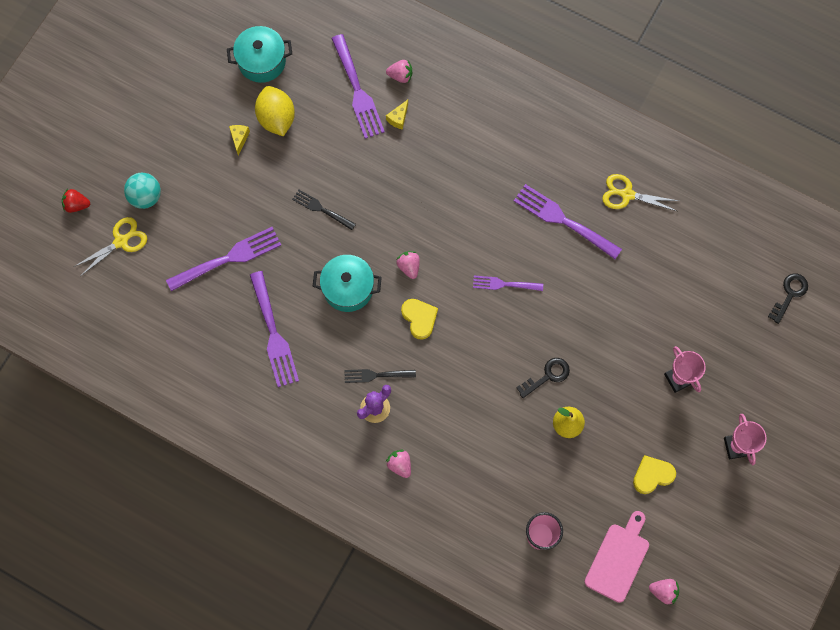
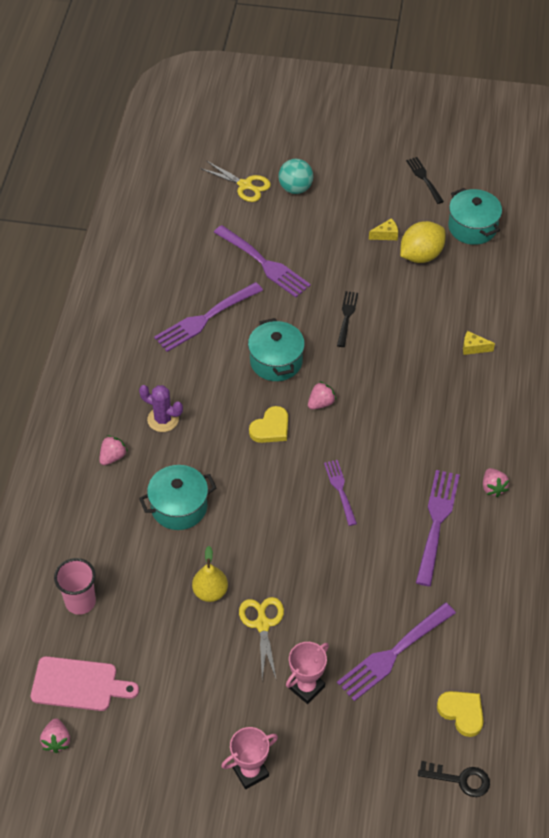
camera: 70 degrees right, 20 degrees down
red strawberry [62,189,90,213] -> none
purple fork [331,34,385,139] -> purple fork moved to [337,602,456,701]
black fork [344,369,416,383] -> black fork moved to [406,157,444,204]
pink strawberry [386,60,412,83] -> pink strawberry moved to [483,468,509,497]
black key [516,358,570,398] -> none
yellow scissors [602,174,679,211] -> yellow scissors moved to [239,597,284,681]
yellow heart [633,455,676,494] -> yellow heart moved to [437,691,484,737]
none -> turquoise pot [139,465,216,530]

